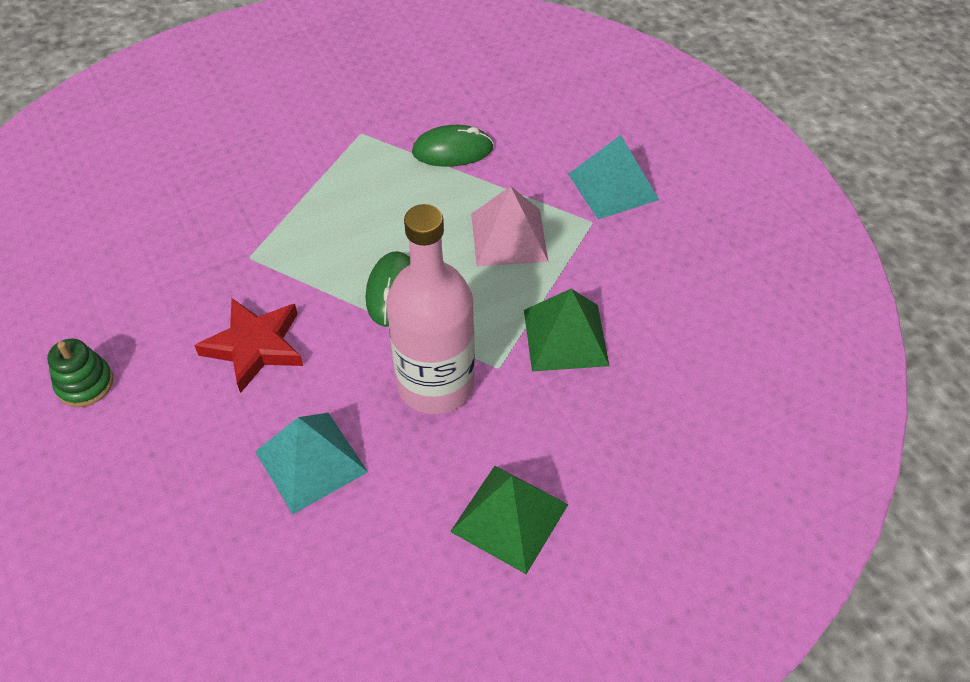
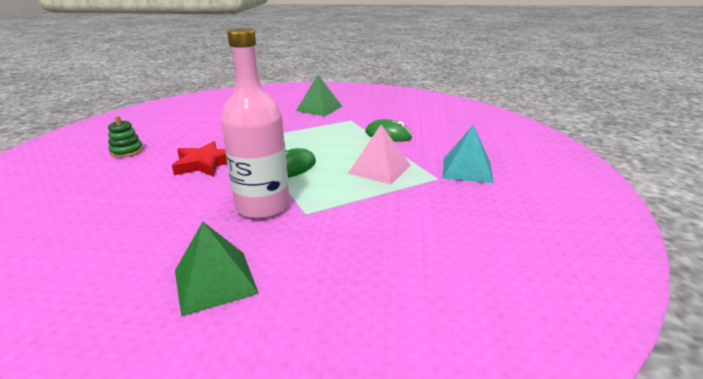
camera: 35 degrees right, 25 degrees down
turquoise pyramid [255,413,368,514] -> none
green pyramid [524,289,609,372] -> green pyramid moved to [296,75,343,116]

